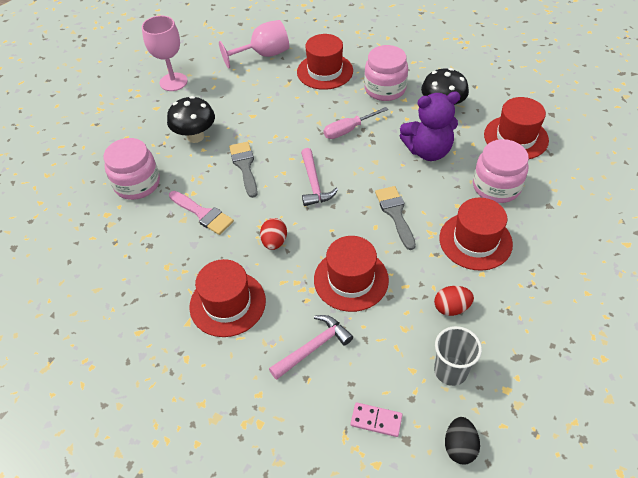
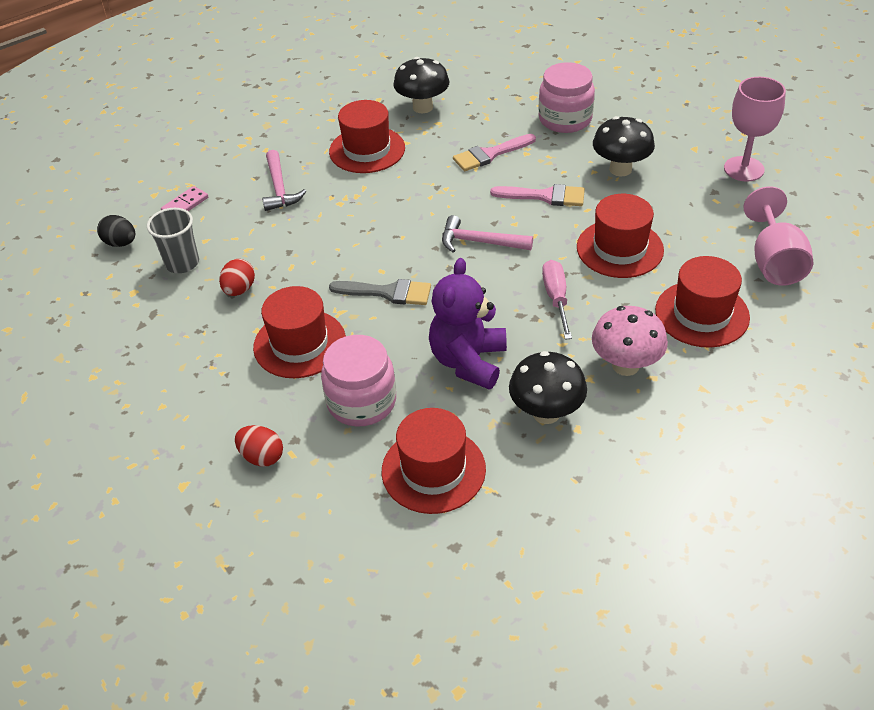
camera: 115 degrees right, 5 degrees down
grey brush [229,142,258,198] -> pink brush [490,184,585,206]
red egg [260,218,287,250] -> red egg moved to [235,425,283,467]
red hat [314,236,389,312] -> red hat moved to [577,194,664,278]
pink jar [364,45,408,101] -> pink mushroom [592,306,668,376]
none -> black mushroom [393,57,450,113]

